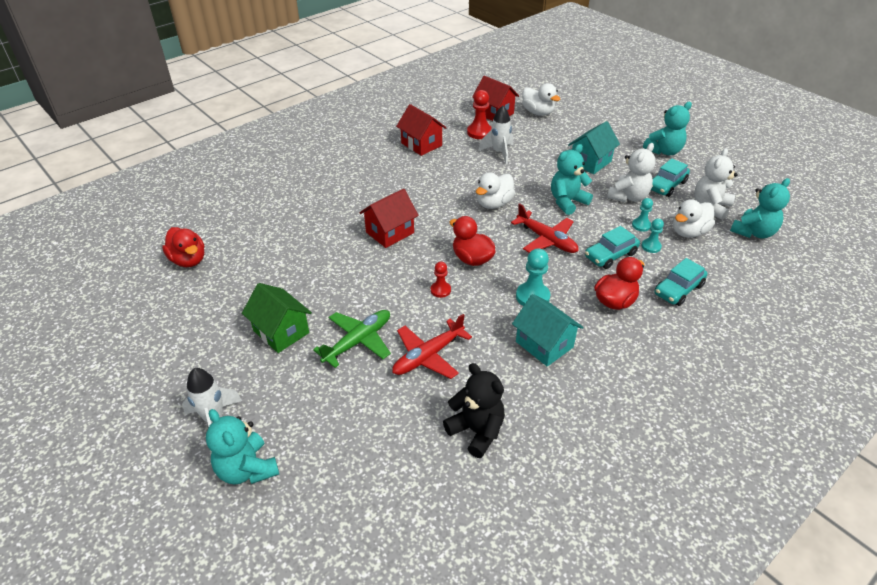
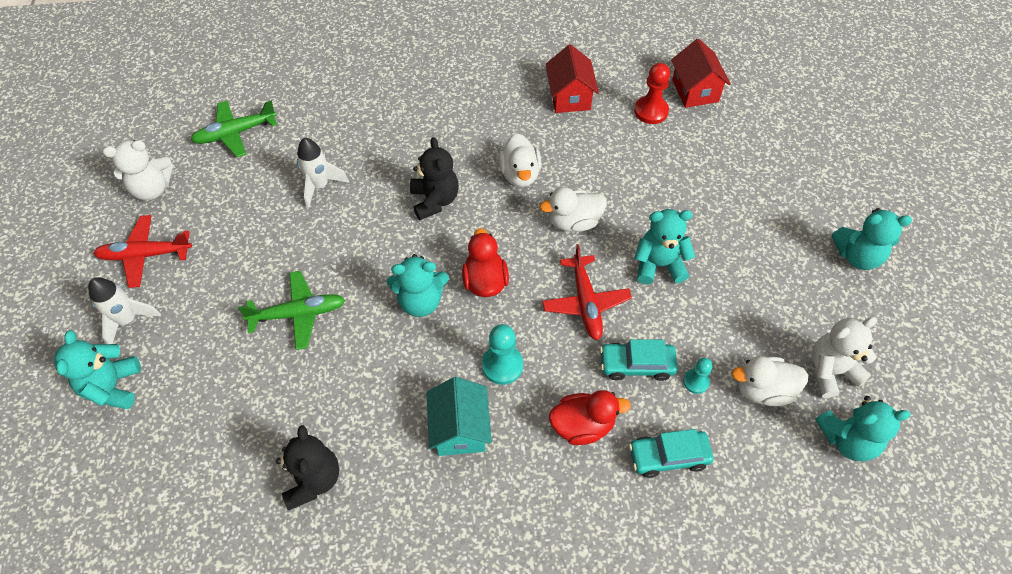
camera: 35 degrees right, 15 degrees up
red duck [162,227,204,267] -> green plane [191,100,277,157]
green house [242,283,312,353] -> none
red house [359,189,419,248] -> black teddy bear [410,137,459,220]
red plane [392,314,472,379] -> red plane moved to [93,215,192,288]
red pawn [431,262,451,298] -> turquoise teddy bear [387,254,449,317]
white rocket [479,106,513,164] -> white rocket moved to [297,138,349,208]
white duck [522,83,560,116] -> white duck moved to [498,133,541,187]
turquoise house [568,121,620,174] -> none
white teddy bear [607,143,656,202] -> white teddy bear moved to [103,140,173,200]
turquoise pawn [632,198,653,232] -> none
turquoise car [651,158,690,197] -> none

